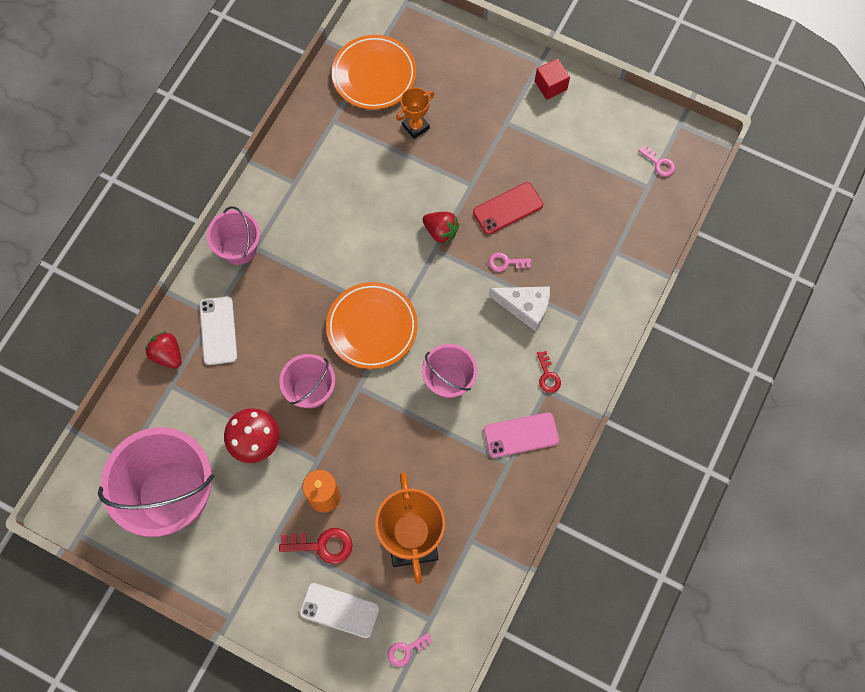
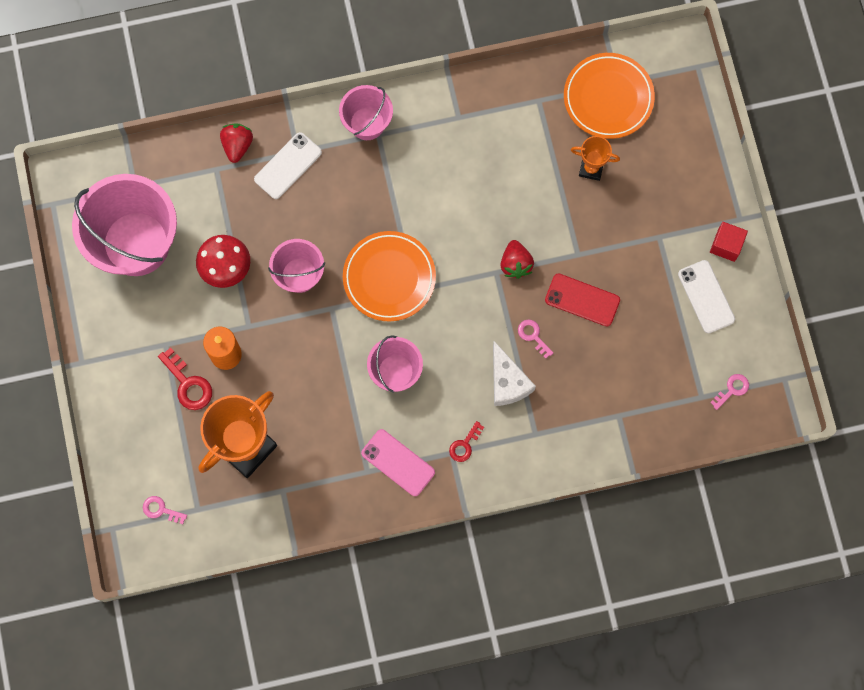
camera: 50 degrees right, 5 degrees up
white phone [300,583,379,638] -> white phone moved to [678,260,735,333]
pink key [639,145,675,177] -> pink key turned 135 degrees counterclockwise [710,374,749,410]

